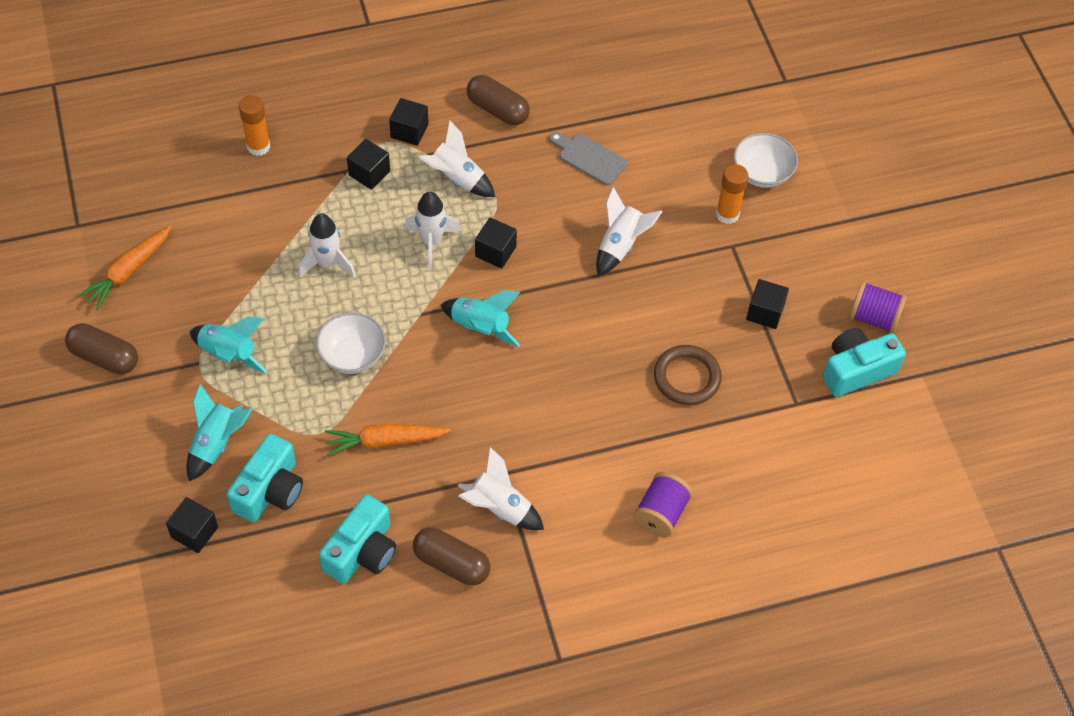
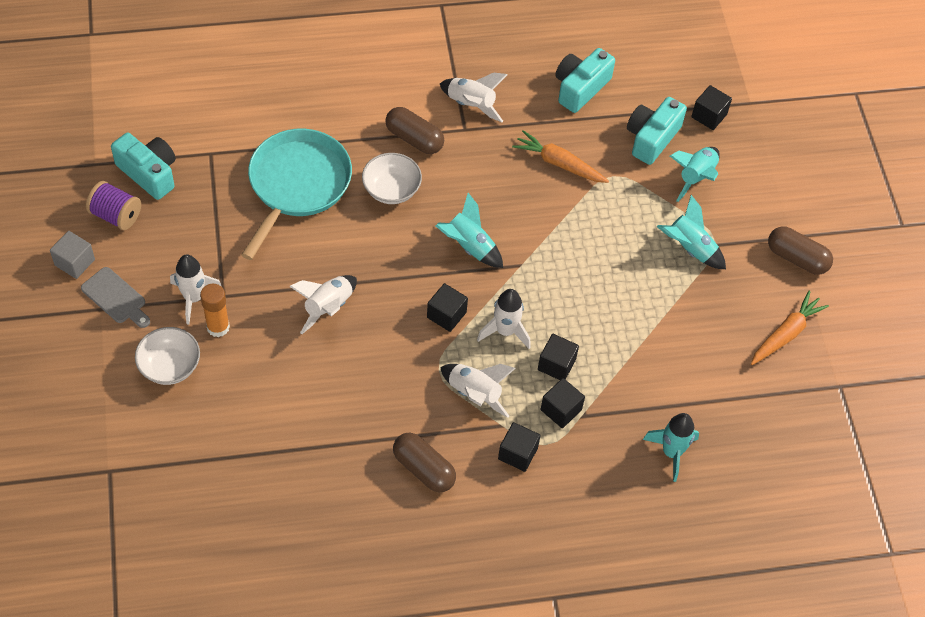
camera: 175 degrees left, 0 degrees up
orange glue stick [239,95,270,156] -> turquoise rocket [643,413,699,482]
white rocket [298,214,356,278] -> white rocket moved to [170,254,222,324]
white bowl [316,312,386,374] -> white bowl moved to [362,153,422,204]
orange carrot [325,424,451,456] -> orange carrot turned 150 degrees counterclockwise [512,130,609,183]
brown capsule [413,527,490,585] -> brown capsule moved to [385,107,444,154]
grey cutting board [549,132,627,185] -> grey cutting board moved to [81,267,150,328]
purple spool [633,472,693,537] -> none
brown ring [654,345,722,405] -> turquoise pan [241,129,352,260]
black cube [746,279,789,329] -> black cube moved to [538,334,579,380]
turquoise camera [823,328,906,397] -> turquoise camera turned 120 degrees counterclockwise [111,133,176,200]
none -> grey cube [50,231,95,279]

